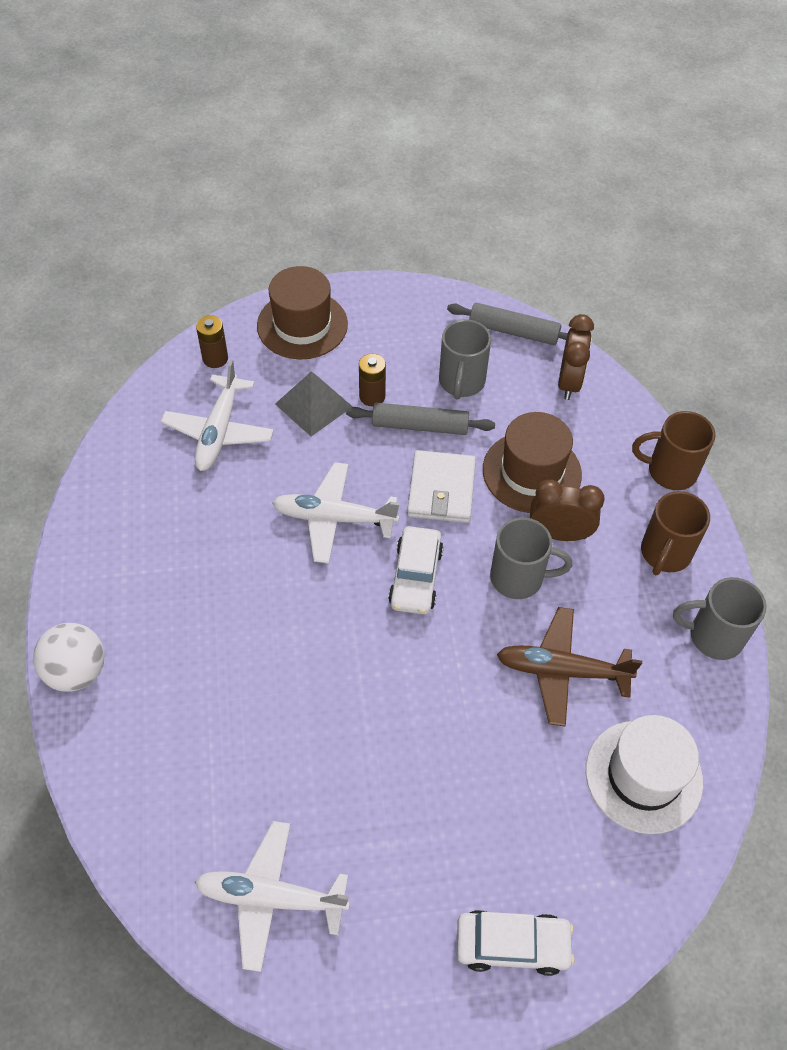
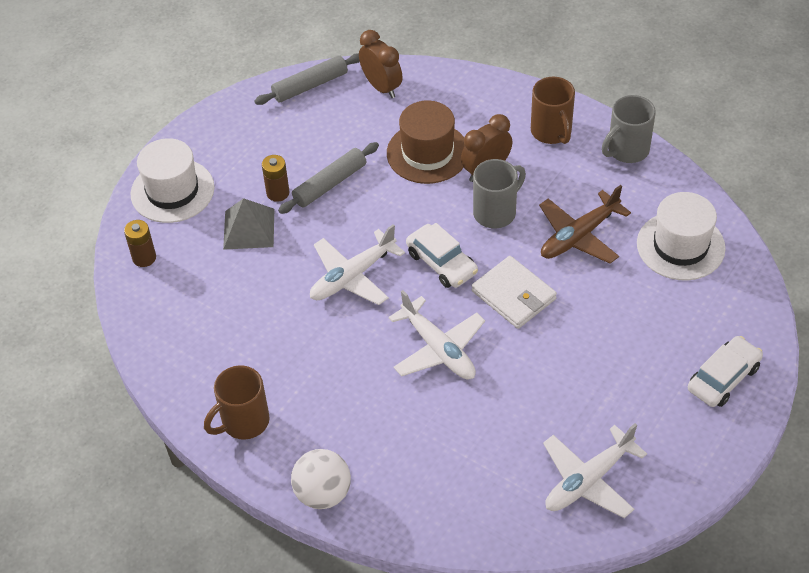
camera: 45 degrees left, 5 degrees down
white plane [161,359,274,471] -> white plane moved to [389,290,485,380]
brown hat [257,266,348,360] -> white hat [131,138,215,223]
white wallet [407,450,476,523] -> white wallet moved to [472,256,557,329]
grey mug [439,319,491,400] -> none
brown mug [632,411,716,490] -> brown mug moved to [204,365,270,440]

